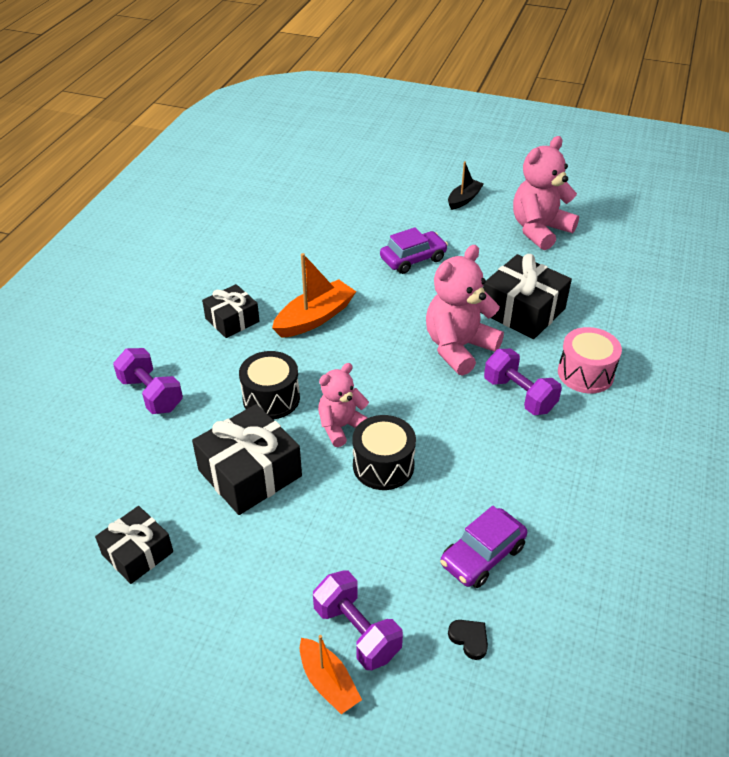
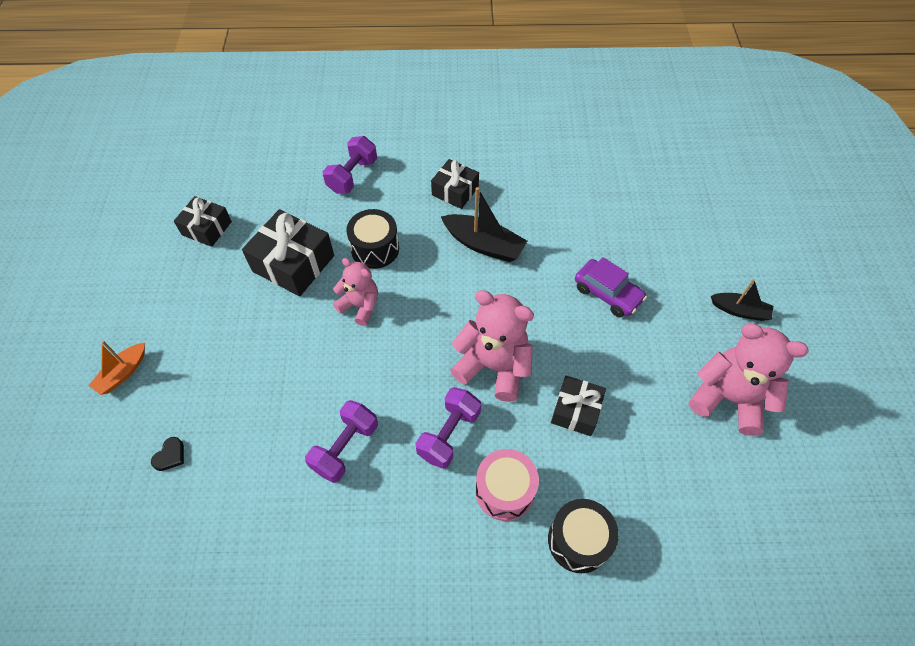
camera: 70 degrees right, 15 degrees up
orange boat [272,253,356,338] -> black boat [441,187,527,262]
purple dumbbell [313,571,403,670] -> purple dumbbell moved to [305,400,378,483]
black drum [352,415,416,490] -> black drum moved to [548,499,619,573]
purple car [440,506,527,588] -> none
black gift [480,254,572,339] -> black gift [551,376,606,436], size x0.63

